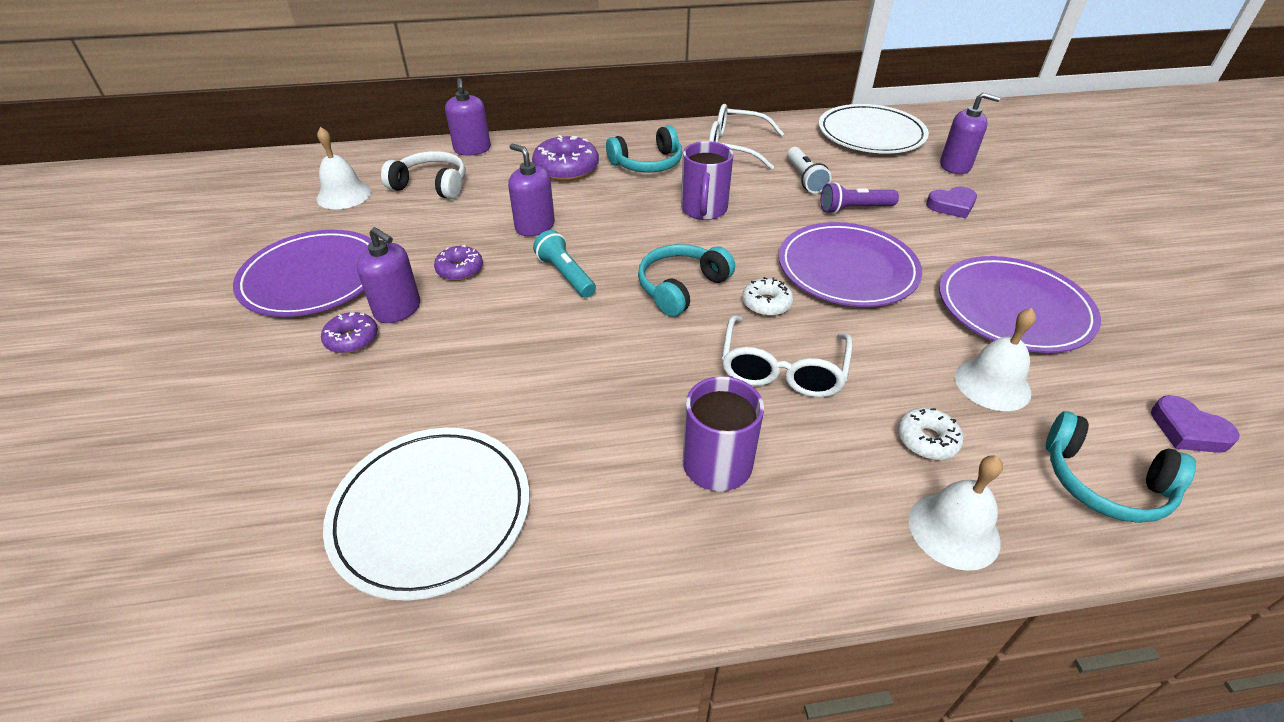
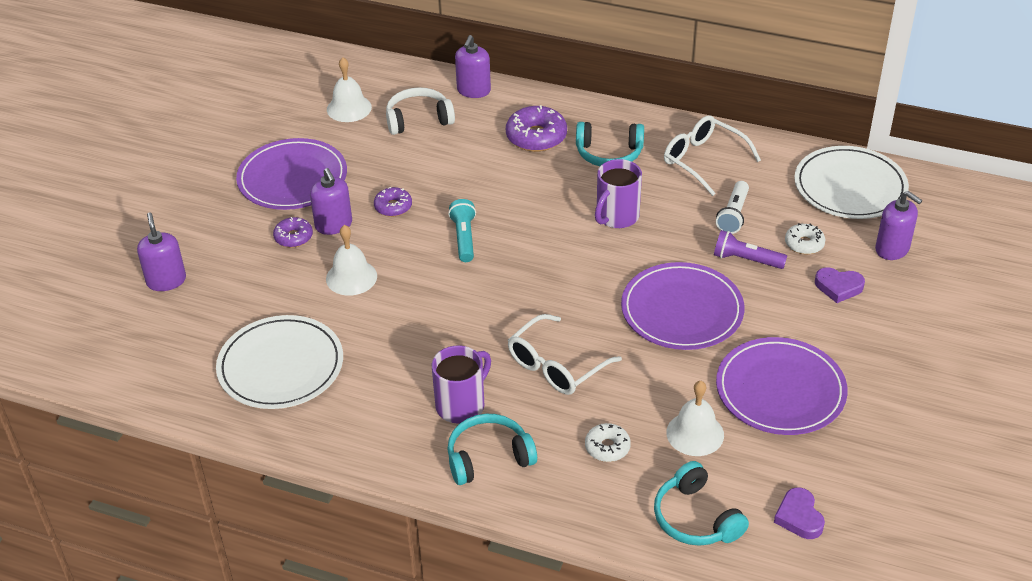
camera: 30 degrees right, 0 degrees up
white headphones [381,151,466,199] -> white headphones turned 60 degrees counterclockwise [386,87,455,135]
purple soap dispenser [508,144,555,236] -> purple soap dispenser moved to [137,213,186,291]
turquoise headphones [638,244,735,317] -> turquoise headphones moved to [447,414,537,485]
white donut [742,277,793,316] -> white donut moved to [785,223,825,254]
white bell [909,456,1003,571] -> white bell moved to [326,225,377,296]

